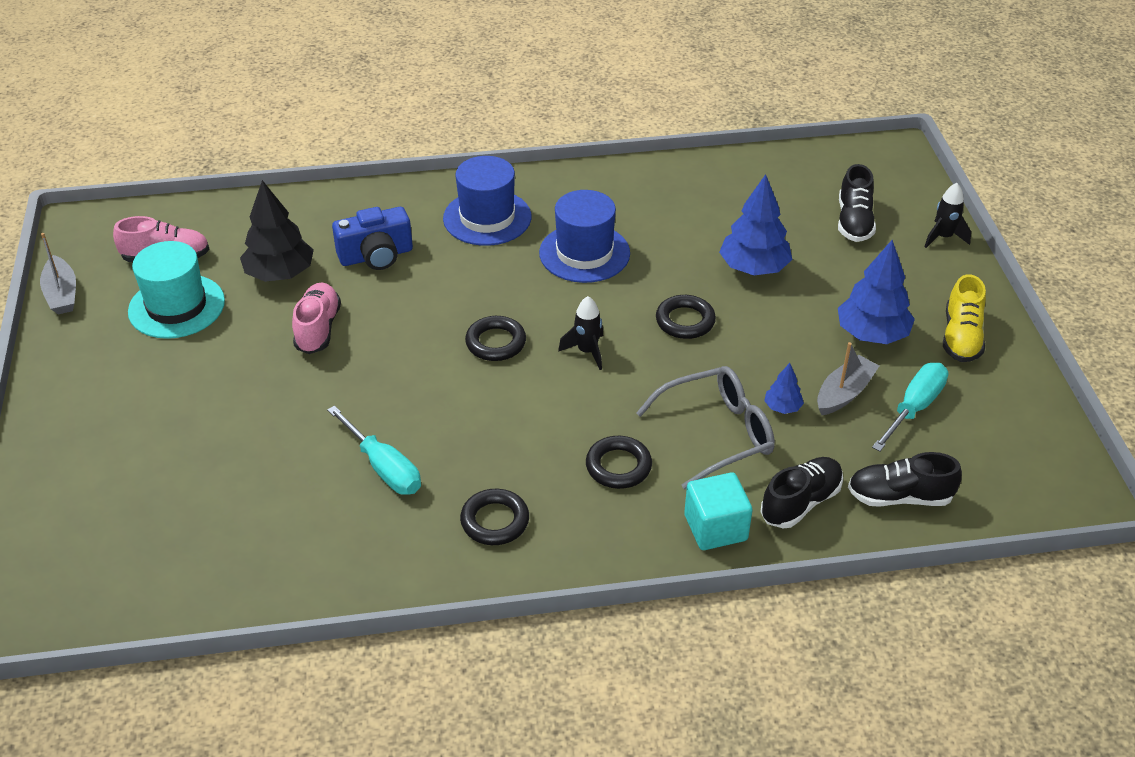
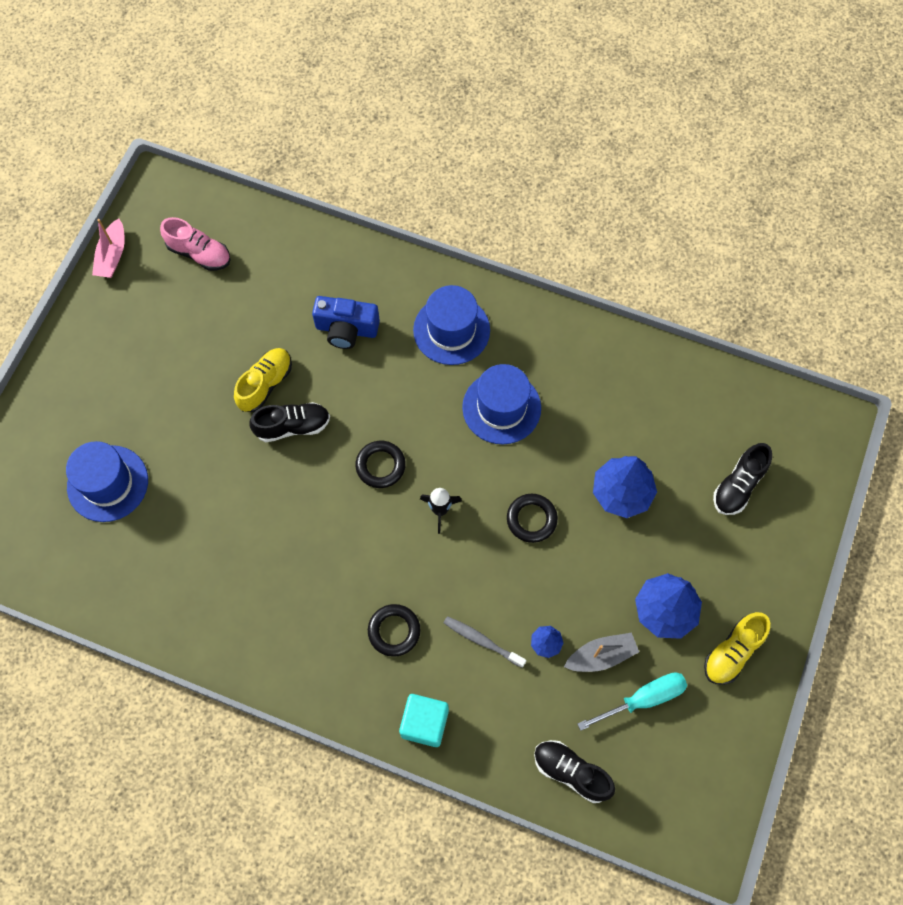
camera: 30 degrees right, 25 degrees up
grey boat [40,233,76,314] -> pink boat [92,218,125,278]
turquoise hat [128,241,225,339] -> none
black tree [240,180,314,282] -> none
pink shoe [292,282,341,354] -> yellow shoe [234,348,292,412]
turquoise screwdriver [327,405,421,495] -> none
black ring [460,489,529,545] -> none
grey glasses [636,366,775,490] -> grey toothbrush [444,616,526,668]
black shoe [760,457,843,528] -> black shoe moved to [249,402,330,442]
black rocket [924,183,971,248] -> none
none -> blue hat [66,441,148,522]

